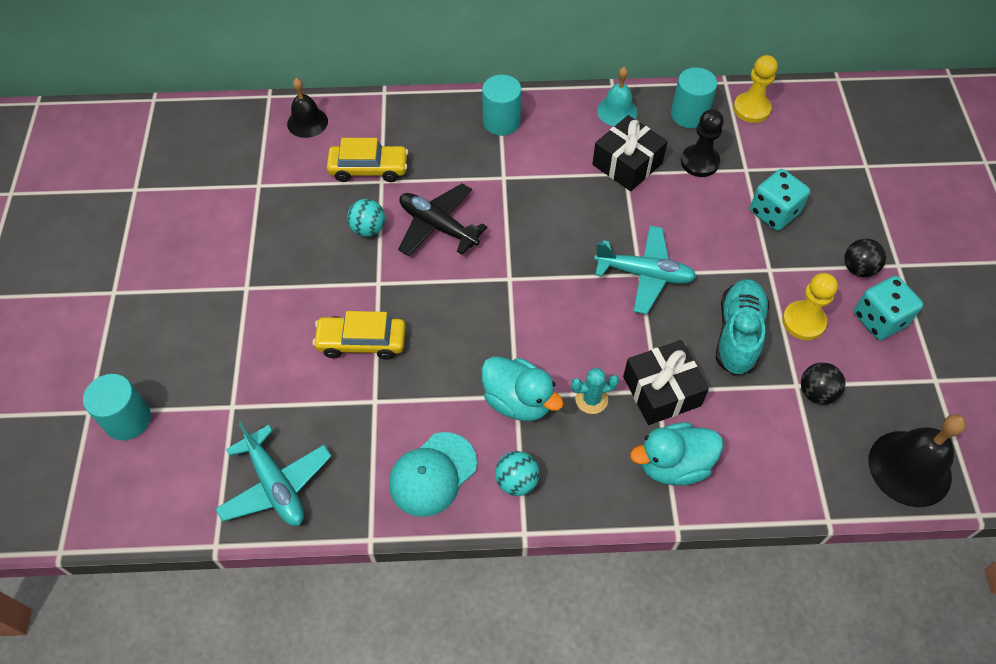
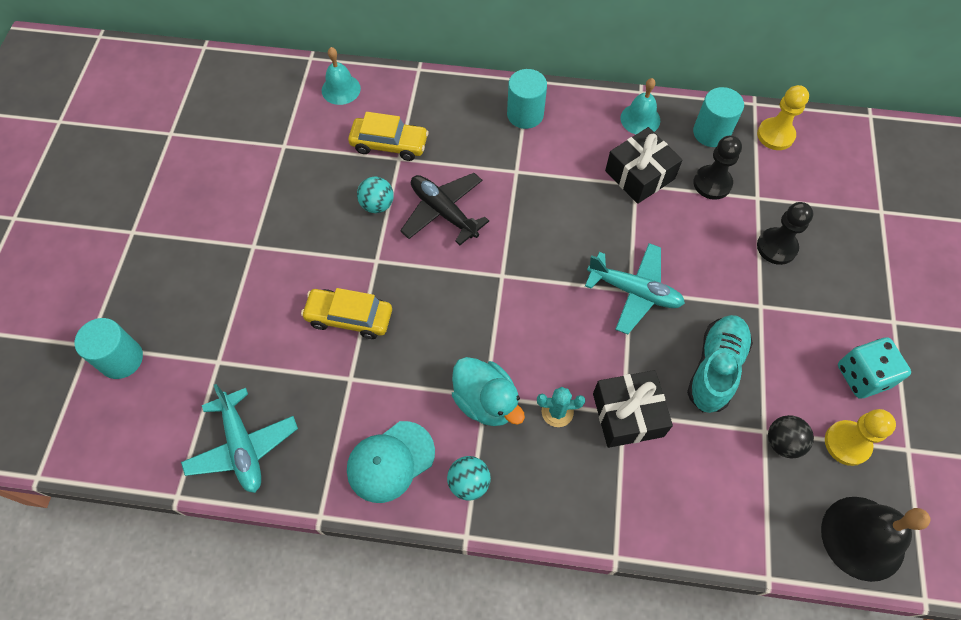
camera: 10 degrees right, 5 degrees up
black bell [287,78,328,138] -> turquoise bell [322,47,361,105]
turquoise duck [630,422,723,486] -> none
turquoise dice [750,169,810,231] -> black pawn [757,202,813,265]
yellow pawn [782,273,838,340] -> yellow pawn moved to [825,409,896,466]
black ball [845,238,886,277] -> none

